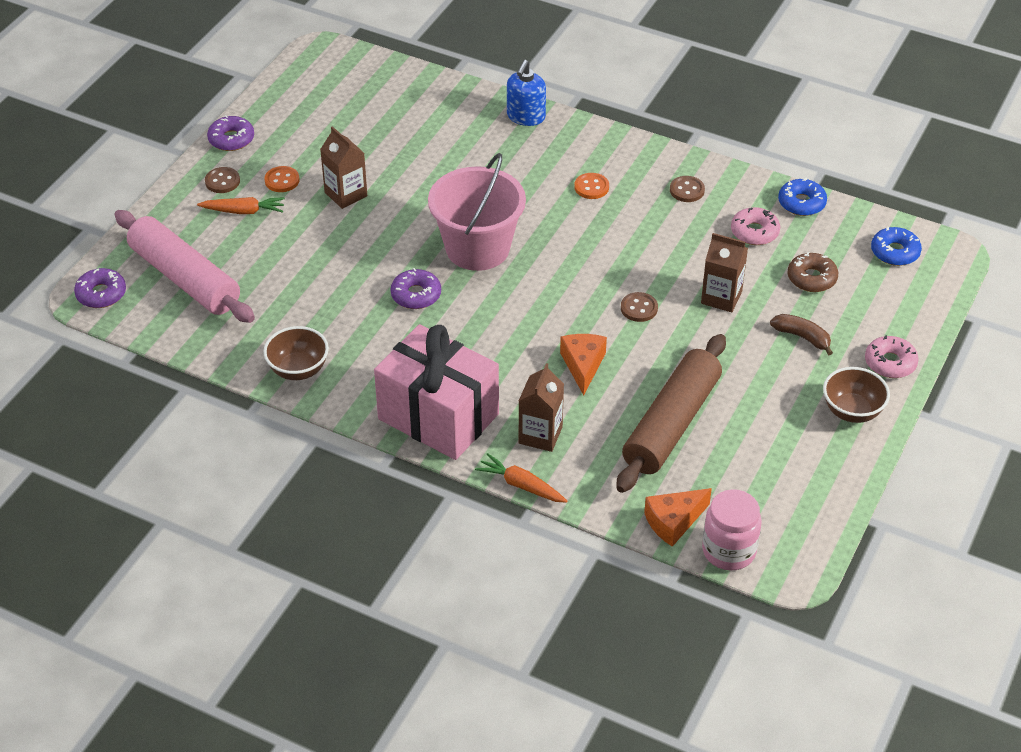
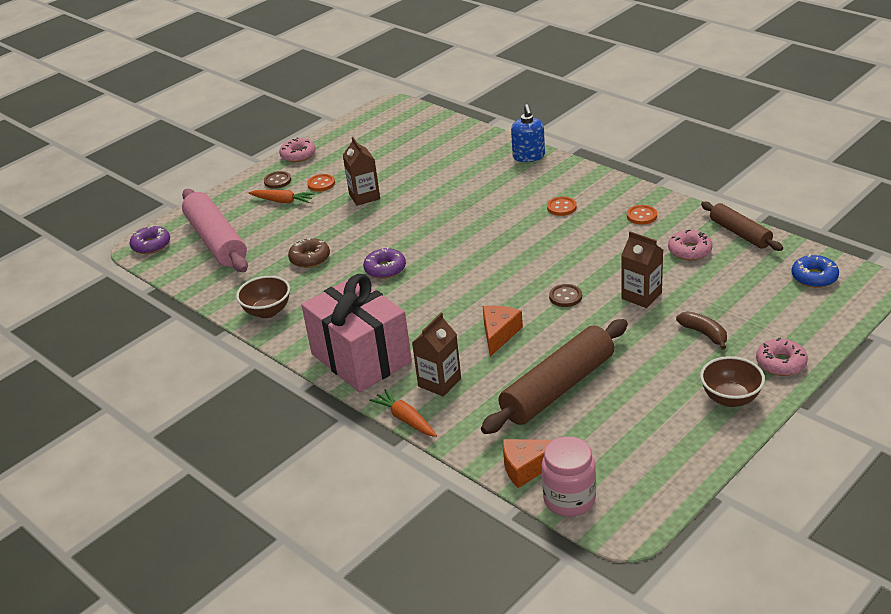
camera: 20 degrees right, 10 degrees down
purple donut [207,115,254,151] -> pink donut [279,137,316,162]
pink bucket [428,153,526,271] -> none
blue soap dispenser [507,60,546,126] -> blue soap dispenser turned 45 degrees counterclockwise [511,104,545,162]
brown button [670,176,705,202] -> orange button [627,205,657,225]
blue donut [778,178,827,216] -> brown rolling pin [701,202,783,251]
brown donut [788,252,838,292] -> brown donut moved to [288,238,330,268]

